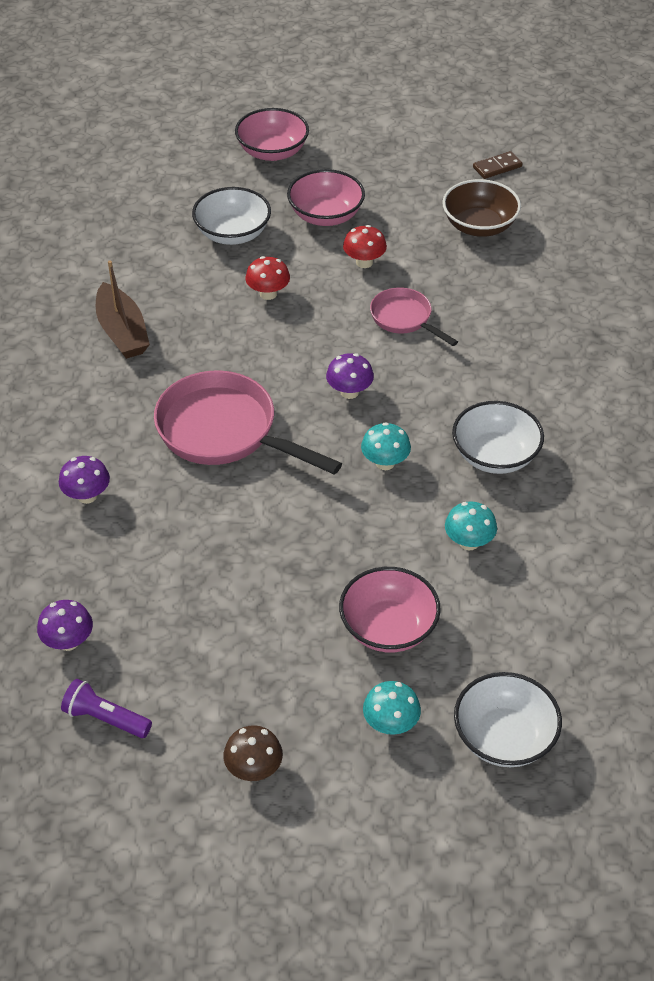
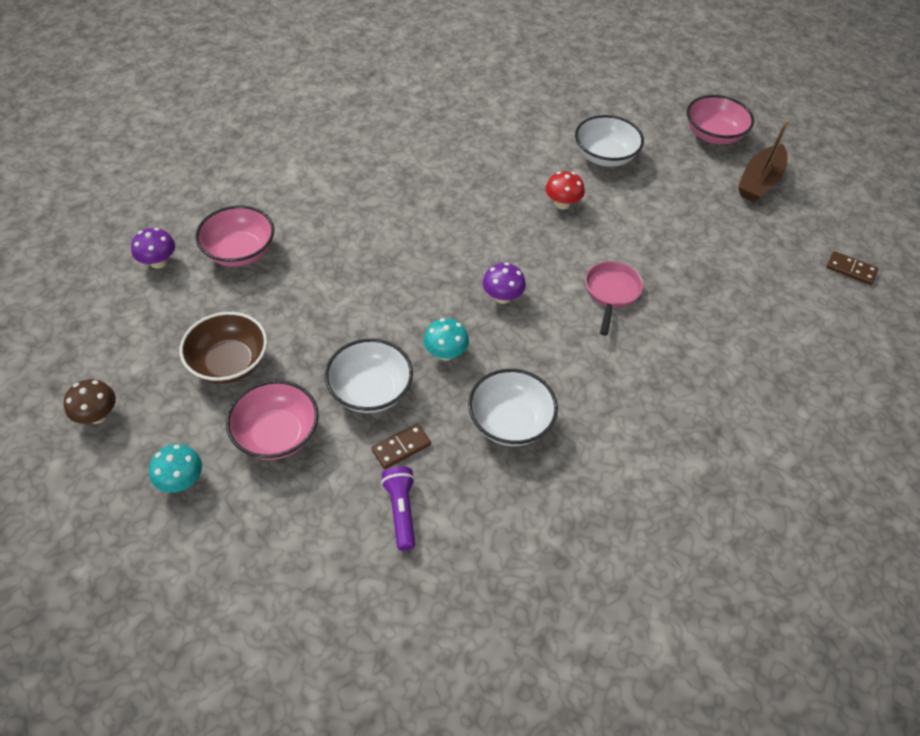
camera: 55 degrees right, 5 degrees up
purple mushroom [59,456,110,504] -> none
purple flashlight [61,679,152,738] -> purple flashlight moved to [381,466,415,551]
brown boat [96,260,150,359] -> brown boat moved to [738,120,789,202]
pink pan [154,370,342,475] -> none
pink bowl [287,169,365,226] -> pink bowl moved to [195,205,274,267]
red mushroom [343,225,387,268] -> none
brown bowl [442,179,521,237] -> brown bowl moved to [180,312,267,384]
turquoise mushroom [445,502,497,550] -> brown domino [371,423,431,469]
white bowl [454,672,562,767] -> white bowl moved to [325,339,413,413]

